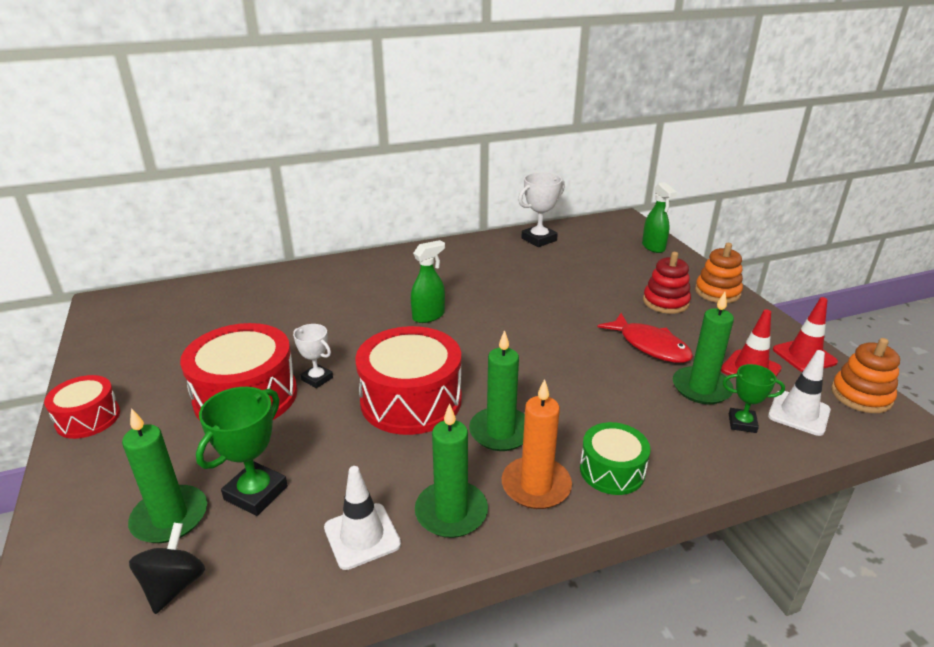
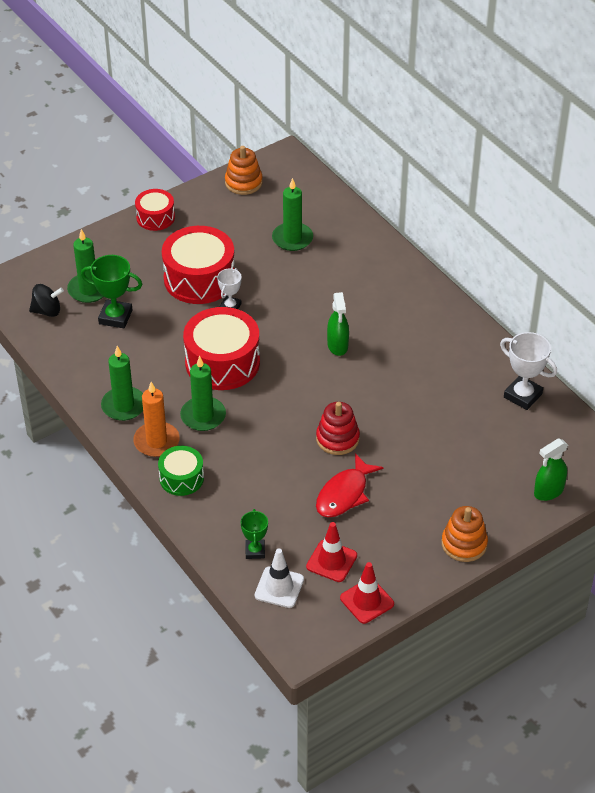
camera: 75 degrees right, 15 degrees up
white traffic cone [324,466,401,570] -> none
green spray bottle [411,240,445,323] -> green spray bottle turned 45 degrees clockwise [327,292,349,356]
red stacking toy [643,252,691,314] -> red stacking toy moved to [316,402,360,455]
green candle [673,292,734,404] -> green candle moved to [272,178,313,251]
orange stacking toy [831,338,900,413] -> orange stacking toy moved to [225,146,262,195]

